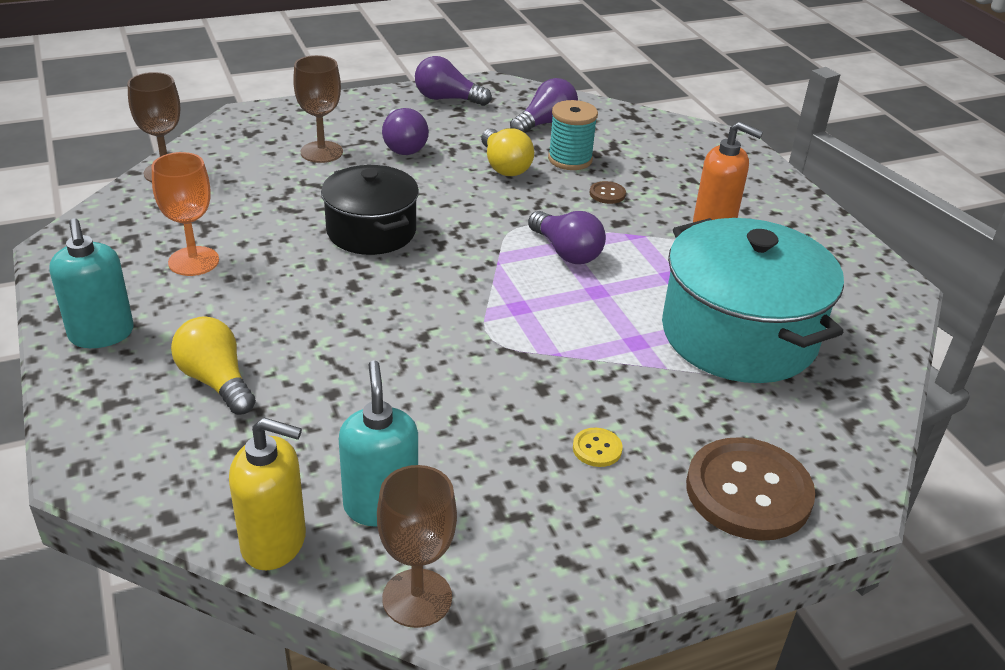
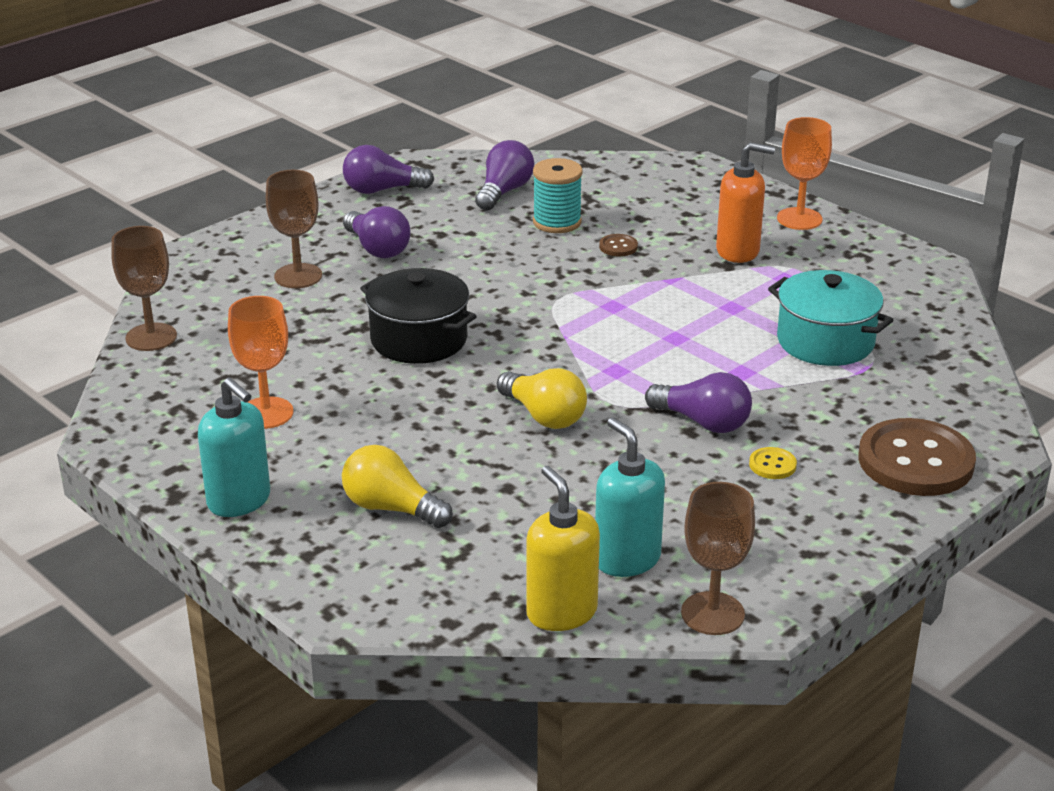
camera: 20 degrees left, 5 degrees down
yellow soap dispenser [229,418,306,570] -> yellow soap dispenser turned 105 degrees counterclockwise [526,466,600,631]
yellow light bulb [481,128,534,176] -> yellow light bulb moved to [497,368,587,429]
purple light bulb [528,211,606,264] -> purple light bulb moved to [645,372,752,433]
turquoise pot [662,218,844,383] -> turquoise pot [768,270,893,366], size x0.63
none -> orange goblet [777,117,832,230]

